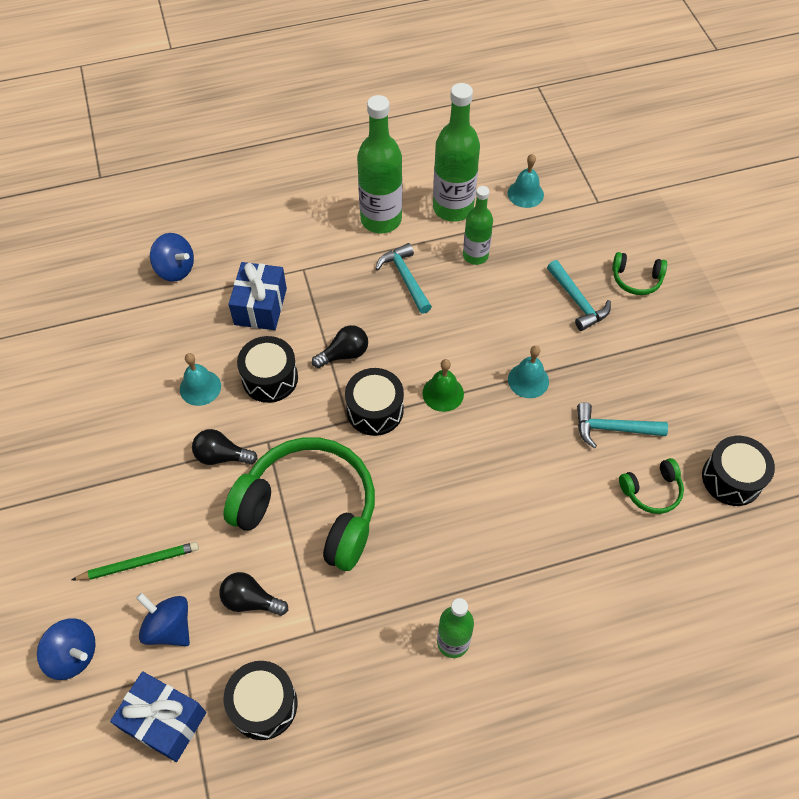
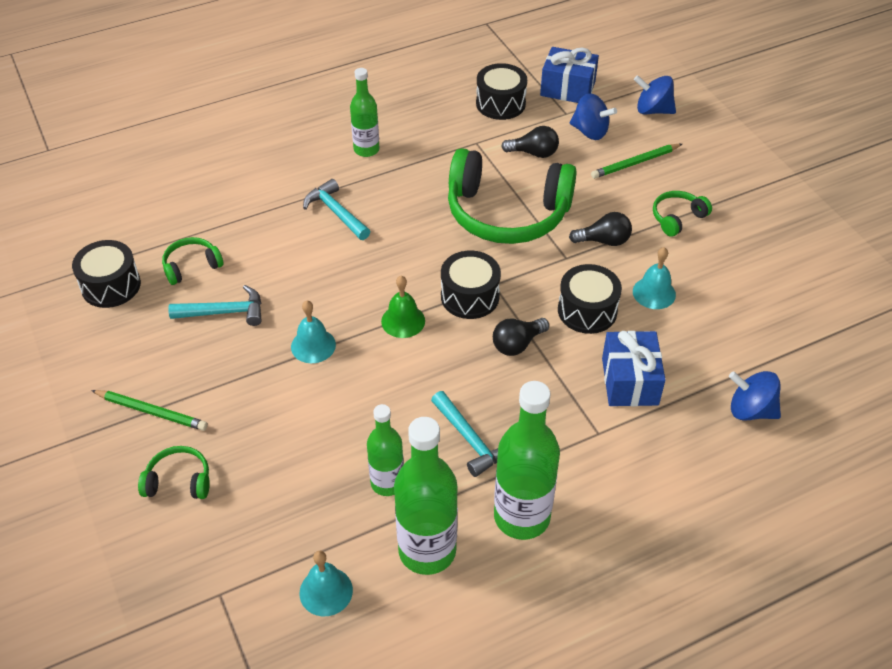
camera: 170 degrees right, 10 degrees down
turquoise hammer [547,260,611,331] -> turquoise hammer moved to [303,179,370,240]
none -> green pencil [91,390,208,431]
none -> green headphones [653,191,712,237]

